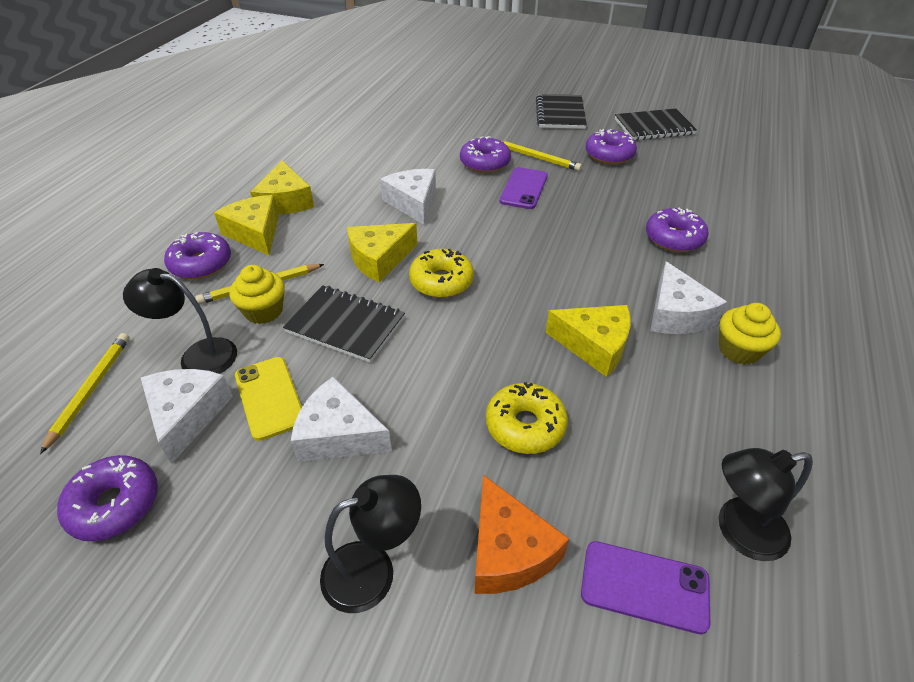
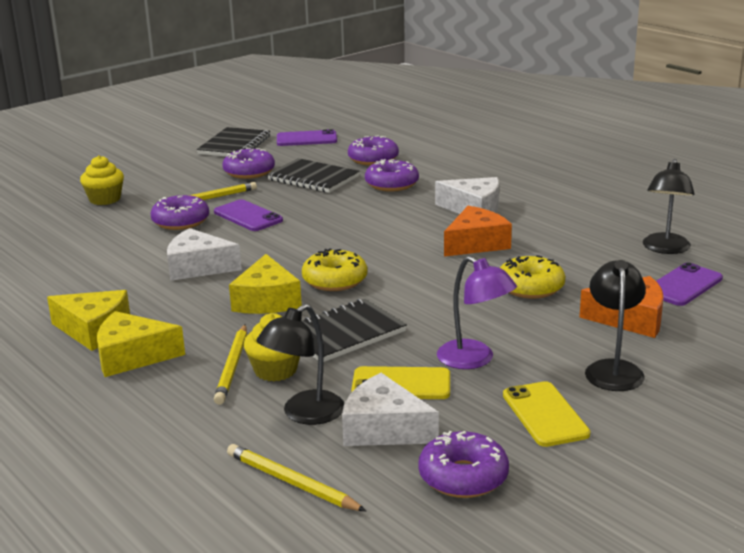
camera: 60 degrees left, 20 degrees down
purple donut [164,232,231,279] -> purple donut moved to [348,135,399,166]
white cheese [291,377,392,462] -> purple lamp [437,256,517,369]
black notebook [536,94,587,129] -> black notebook moved to [267,158,360,193]
yellow cheese [545,305,631,377] -> orange cheese [444,206,512,257]
yellow cupcake [719,303,781,365] -> yellow cupcake moved to [80,155,124,205]
none -> purple phone [277,129,337,146]
none -> yellow phone [503,381,591,447]

